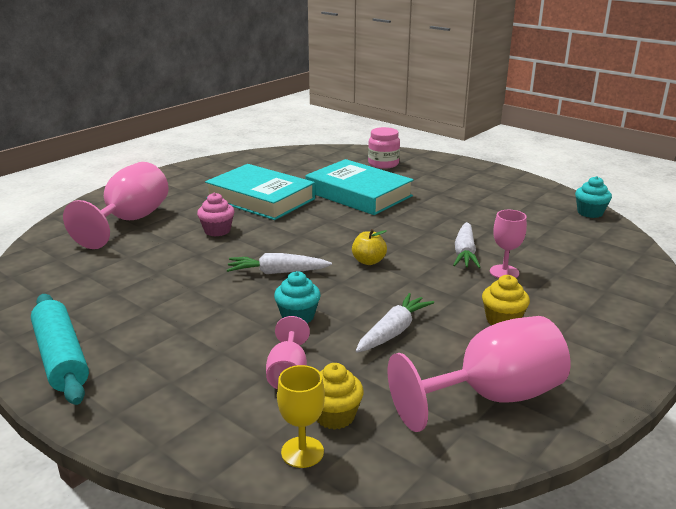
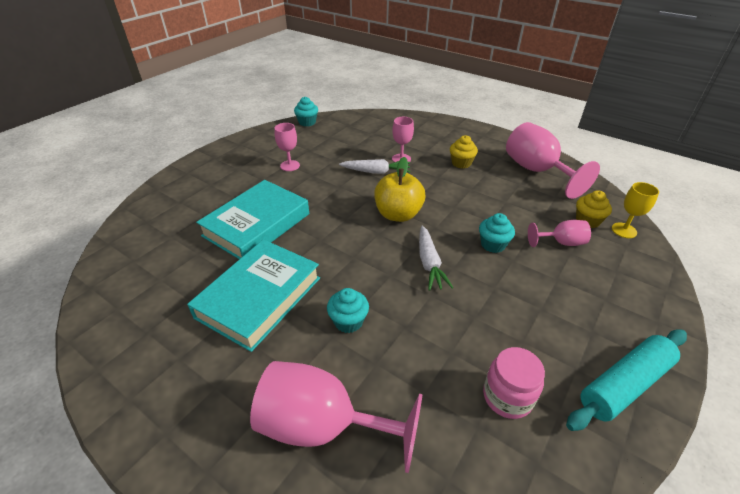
camera: 95 degrees left, 15 degrees up
pink cupcake [197,193,235,237] -> turquoise cupcake [327,288,369,333]
yellow apple [352,229,387,265] -> yellow apple [374,157,425,222], size x1.79
white carrot [356,293,434,353] -> none
pink jar [368,127,400,169] -> pink jar moved to [483,347,545,419]
none -> pink goblet [274,123,300,171]

